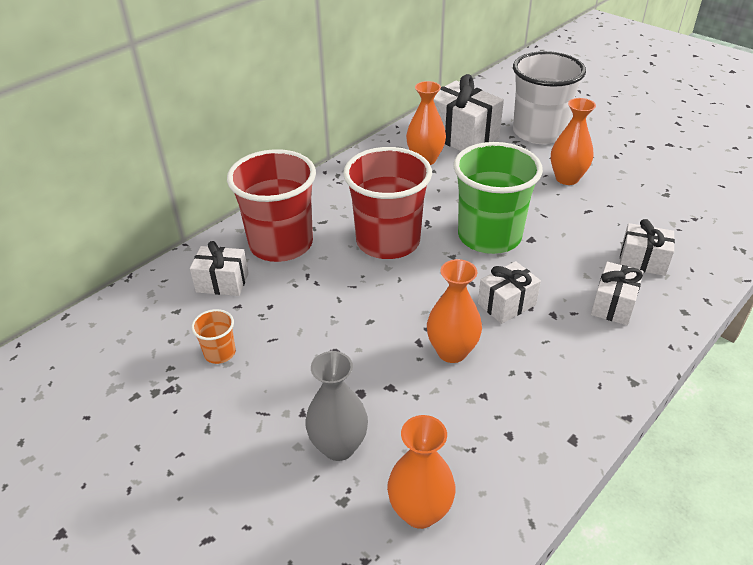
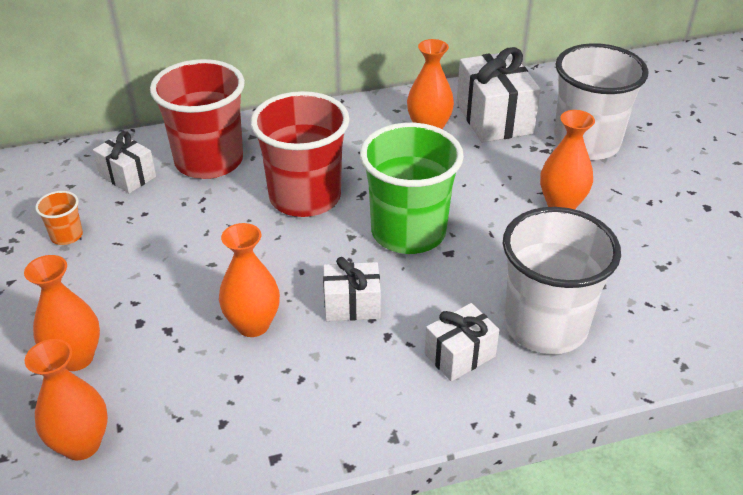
camera: 30 degrees right, 0 degrees up
grey vase [305,351,368,461] -> orange vase [24,255,100,371]
white gift [620,219,675,276] -> white cup [503,207,621,354]

